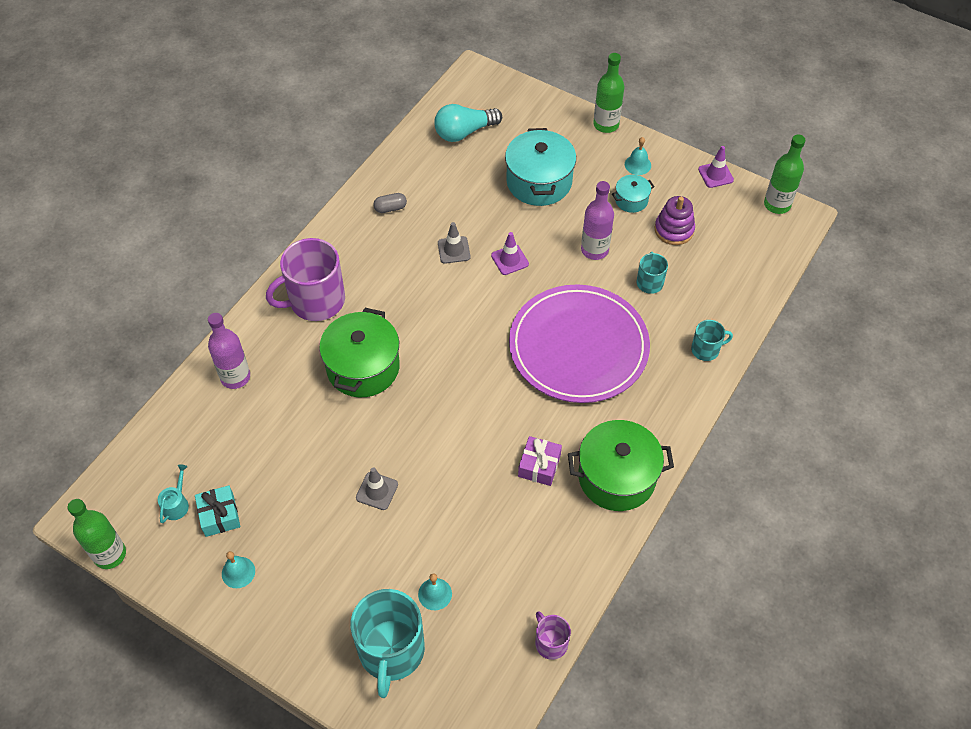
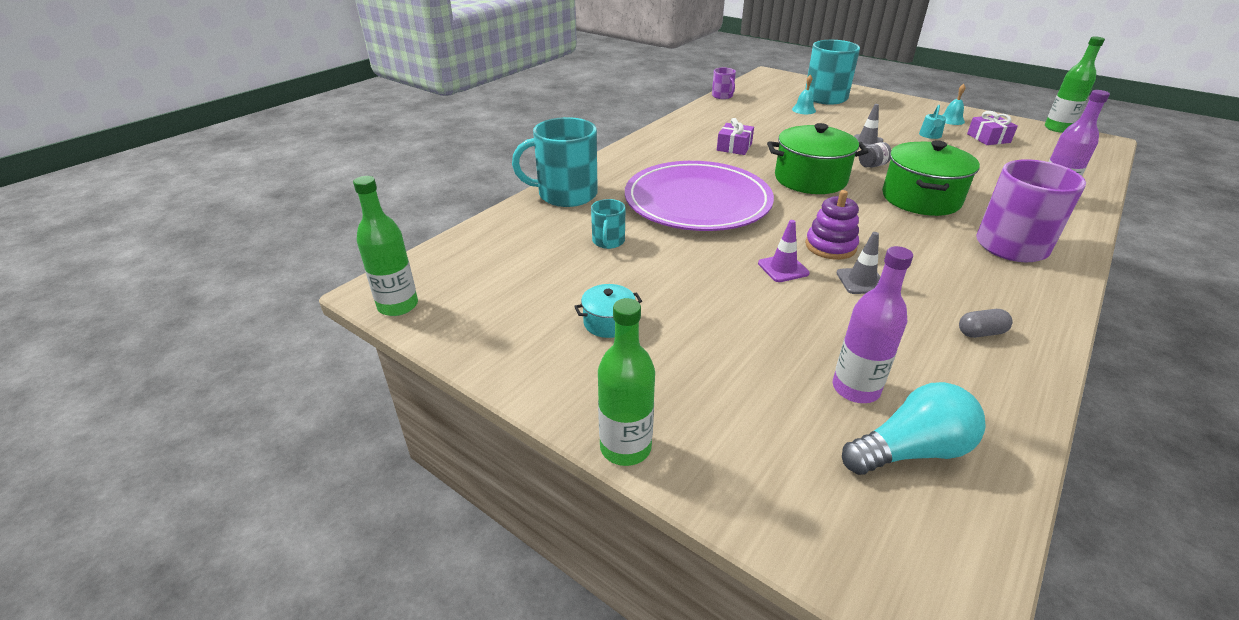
camera: 175 degrees left, 20 degrees down
turquoise watering can [158,465,189,523] -> turquoise watering can moved to [919,105,946,139]
turquoise gift [195,486,240,537] -> purple gift [967,111,1018,145]
turquoise pot [505,128,576,206] -> none
green pot [568,420,674,511] -> green pot moved to [767,123,868,194]
purple bottle [581,181,614,260] -> purple bottle moved to [833,246,913,403]
turquoise bell [625,137,651,175] -> none
purple stacking toy [655,196,695,245] -> purple stacking toy moved to [805,190,859,260]
turquoise mug [691,320,733,361] -> turquoise mug [512,117,598,207], size x2.01
purple traffic cone [698,146,734,188] -> none
none -> grey jar [859,142,891,168]

